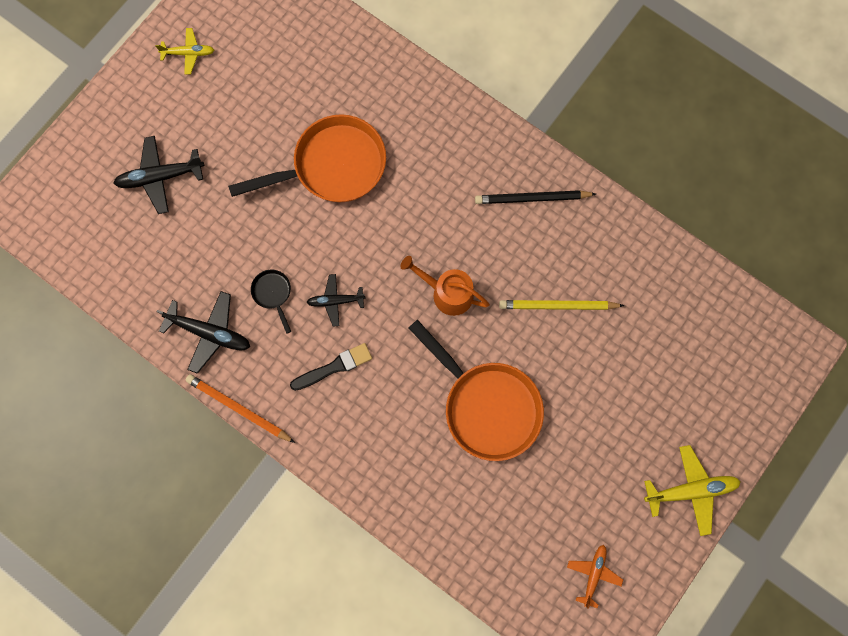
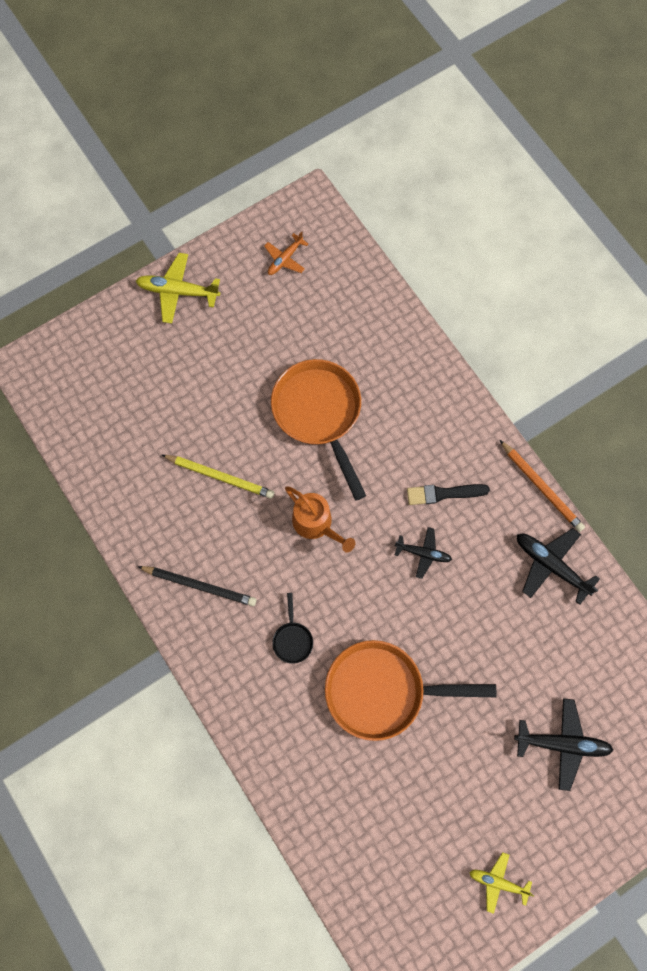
camera: 160 degrees left, 5 degrees down
black pan [251,270,291,334] -> black pan moved to [272,593,313,664]

